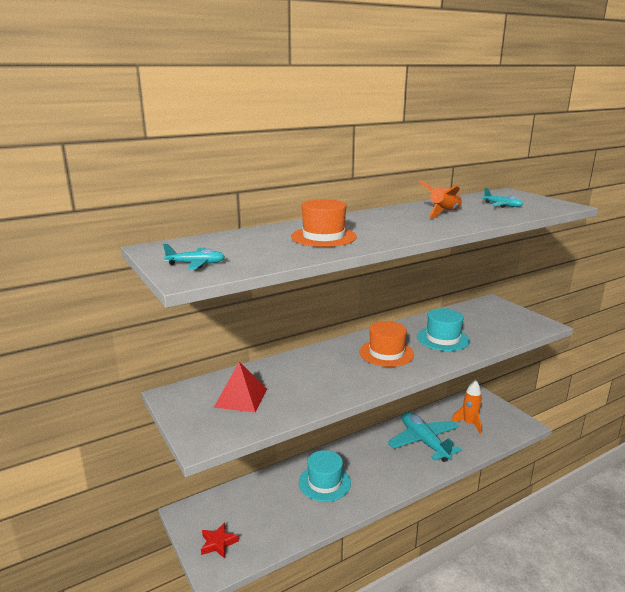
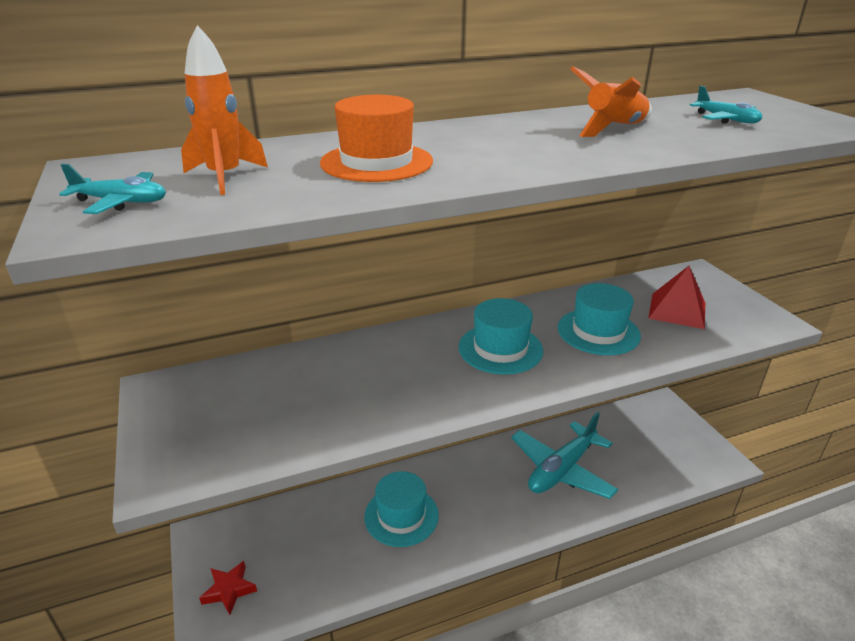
camera: 10 degrees right, 10 degrees up
red pyramid [214,362,267,413] -> red pyramid moved to [648,266,705,329]
orange hat [359,321,414,367] -> turquoise hat [458,298,543,375]
turquoise plane [387,412,462,462] -> turquoise plane turned 120 degrees counterclockwise [511,412,618,499]
orange rocket [452,379,482,434] -> orange rocket moved to [181,25,268,195]

